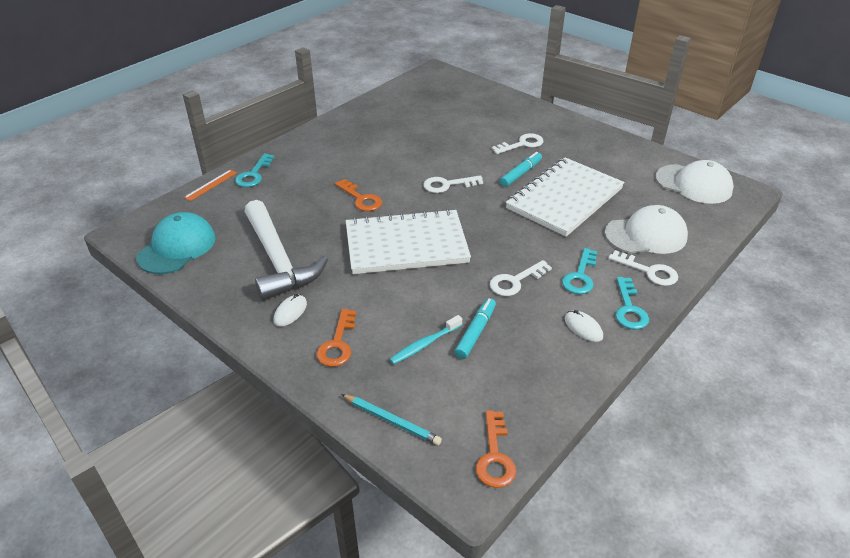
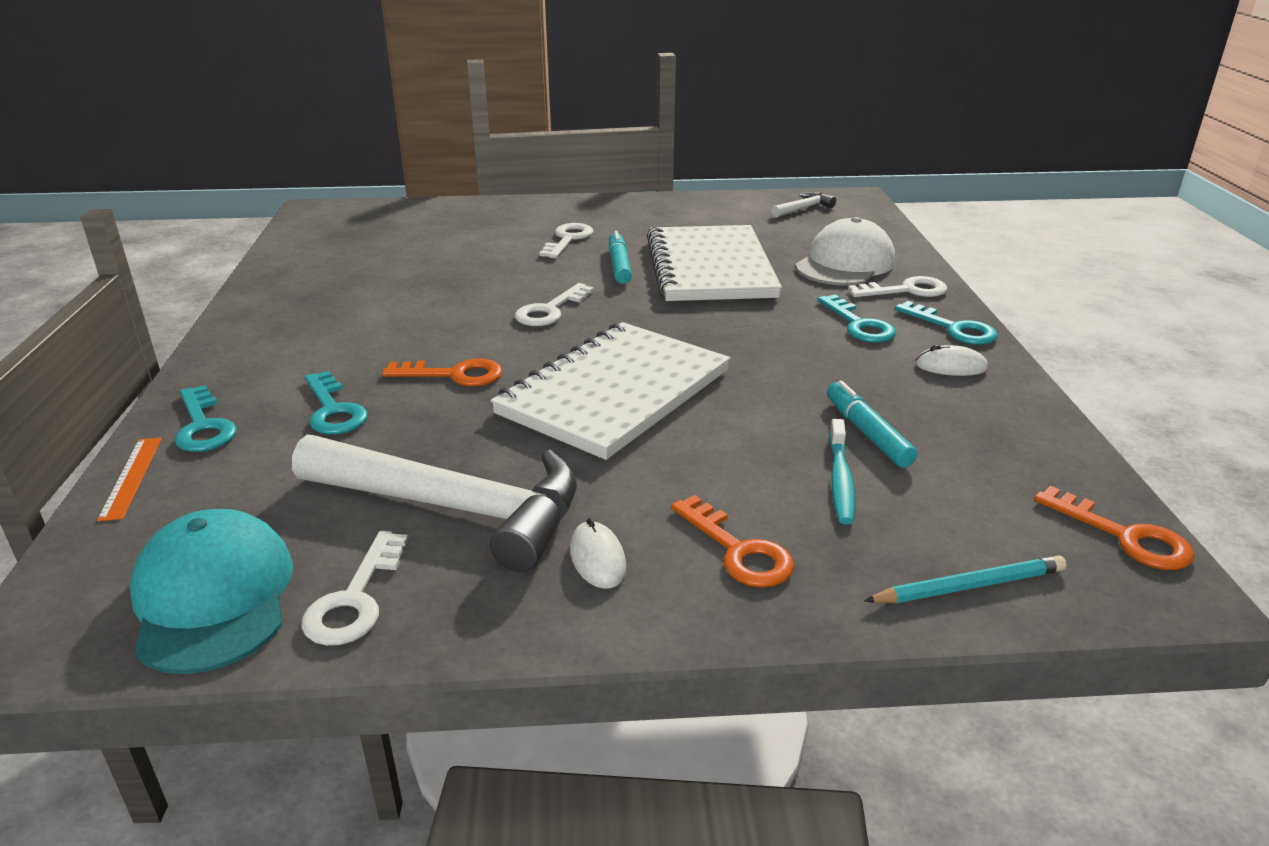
camera: 45 degrees left, 10 degrees down
white key [490,260,552,296] -> white key moved to [301,531,408,646]
white cap [655,160,734,204] -> white hammer [771,192,836,218]
none -> turquoise key [305,371,368,434]

